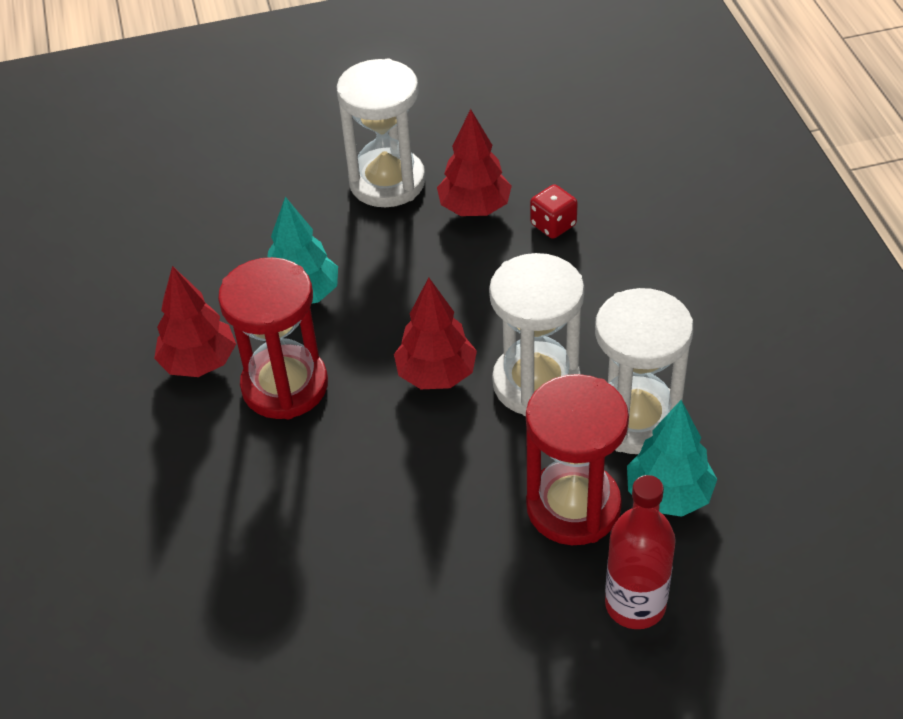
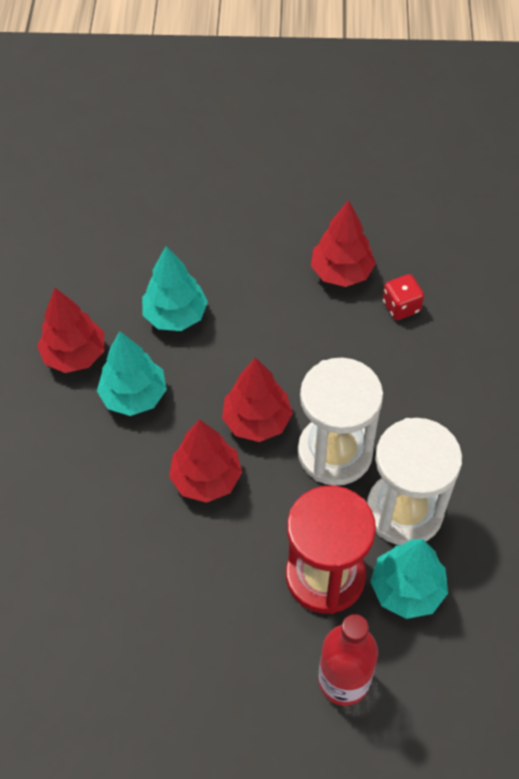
camera: 15 degrees right, 10 degrees up
red hourglass [218,257,328,419] -> turquoise tree [97,331,167,416]
white hourglass [337,58,426,207] -> none
none -> red tree [169,419,242,503]

